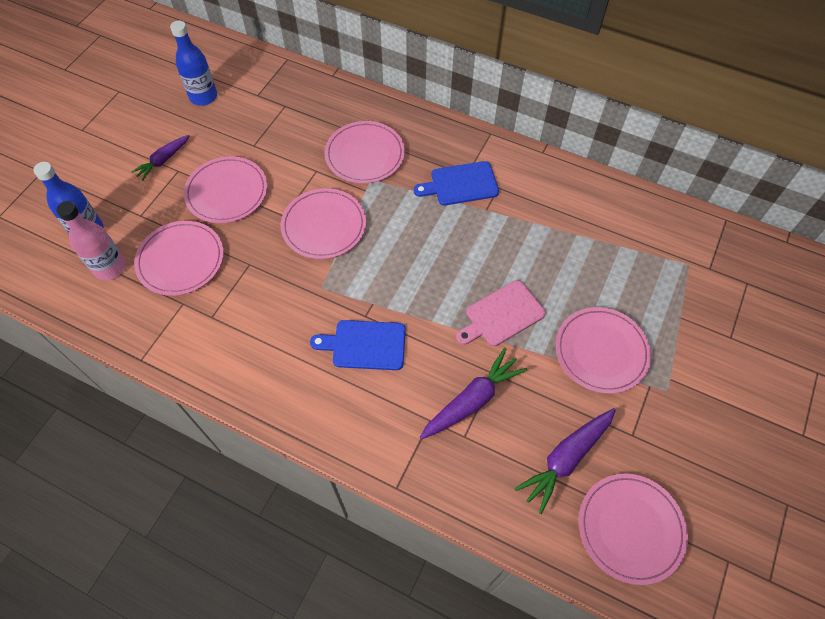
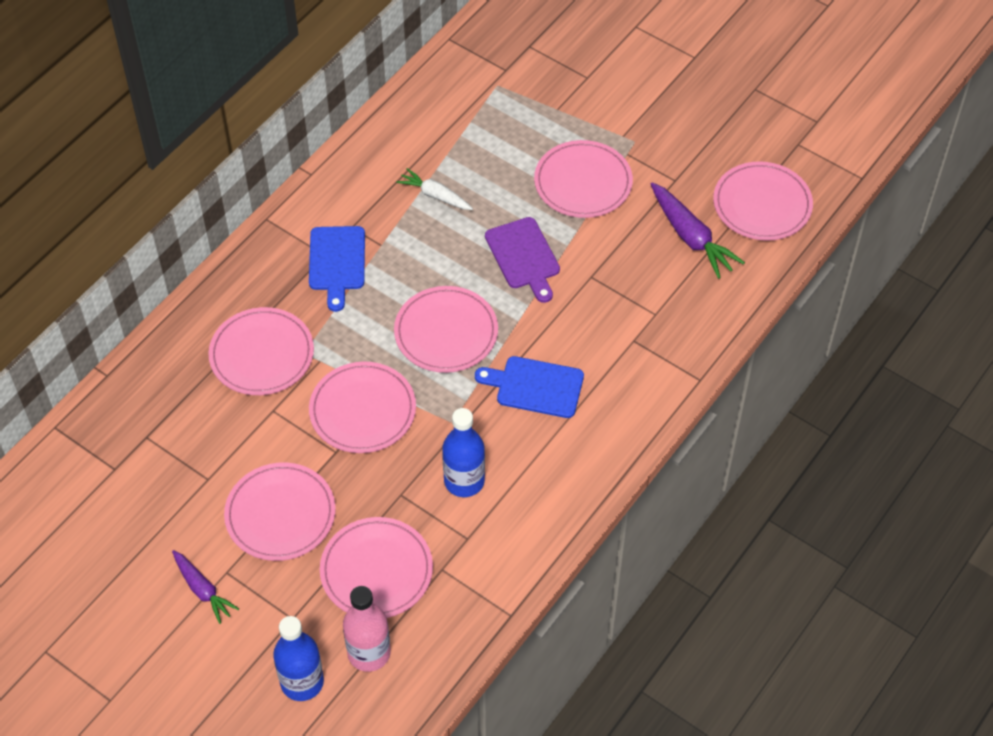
camera: 80 degrees left, 5 degrees down
blue bottle [170,21,217,106] -> blue bottle moved to [442,408,485,497]
blue cutting board [310,320,406,370] -> blue cutting board turned 90 degrees clockwise [475,356,584,418]
purple carrot [420,348,527,440] -> none
pink cutting board [456,280,546,346] -> purple cutting board [485,217,560,303]
none -> pink plate [394,286,498,373]
none -> white carrot [396,168,473,210]

